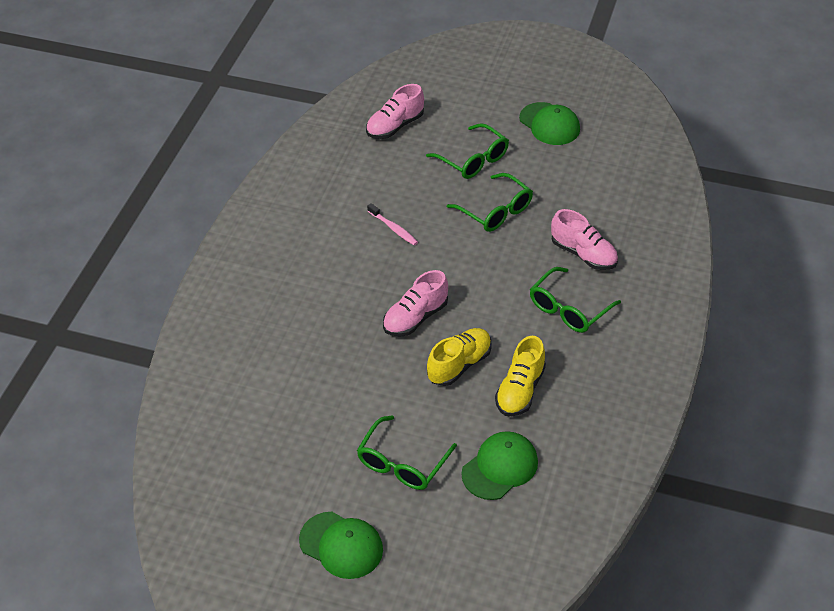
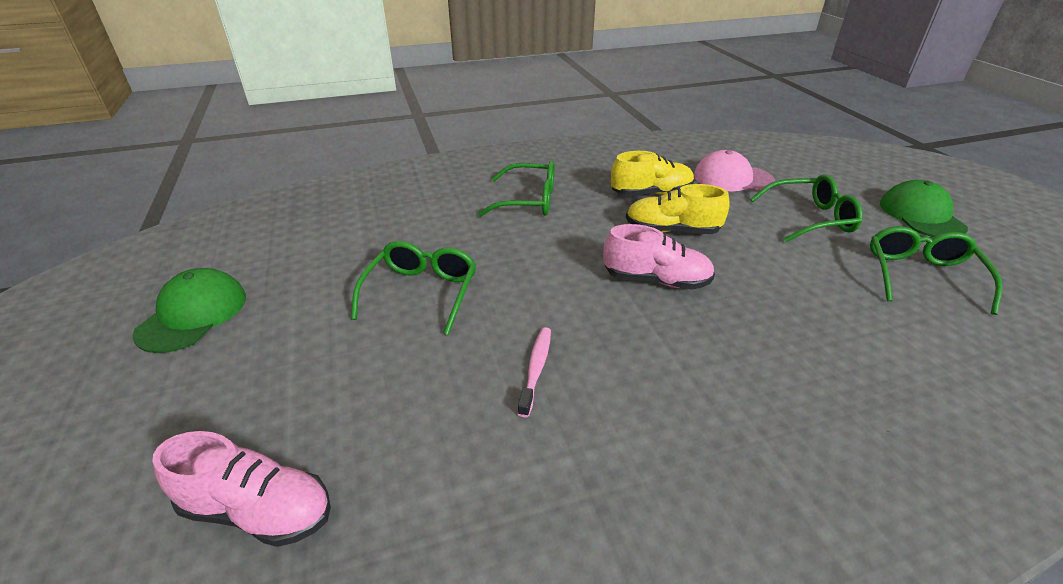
camera: 125 degrees left, 10 degrees down
green glasses [426,123,509,179] -> green glasses moved to [870,226,1003,315]
green cap [461,431,538,500] -> pink cap [694,150,775,191]
pink shoe [551,209,618,270] -> none

